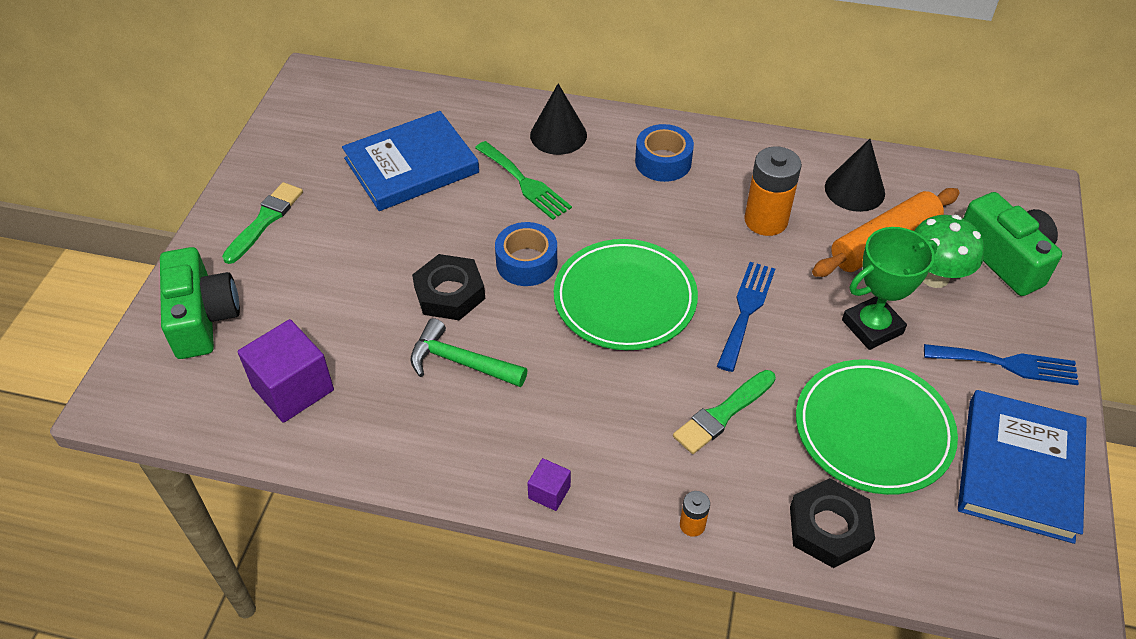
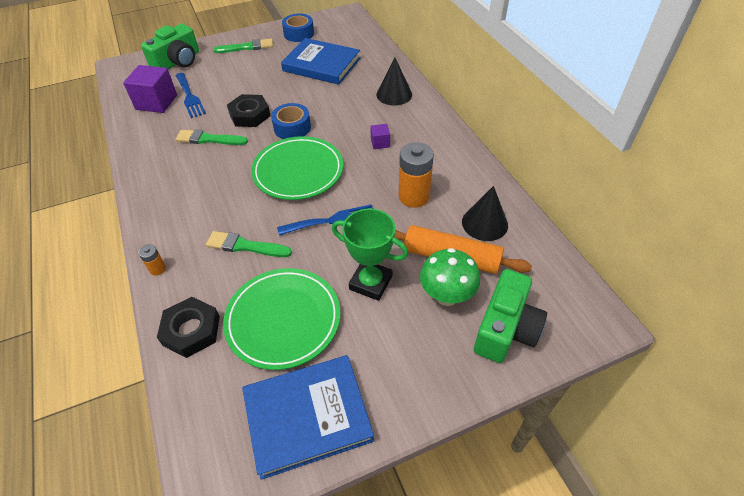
camera: 55 degrees right, 0 degrees up
green hammer [410,318,528,387] -> green brush [176,129,248,145]
green fork [475,141,572,220] -> none
purple cube [527,458,571,511] -> purple cube moved to [370,124,390,149]
blue tape [635,124,694,182] -> blue tape moved to [282,14,314,42]
blue fork [924,344,1079,385] -> blue fork moved to [175,73,206,118]

